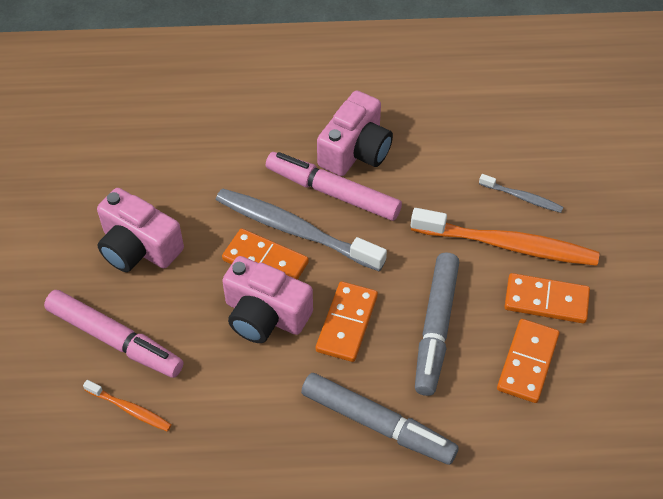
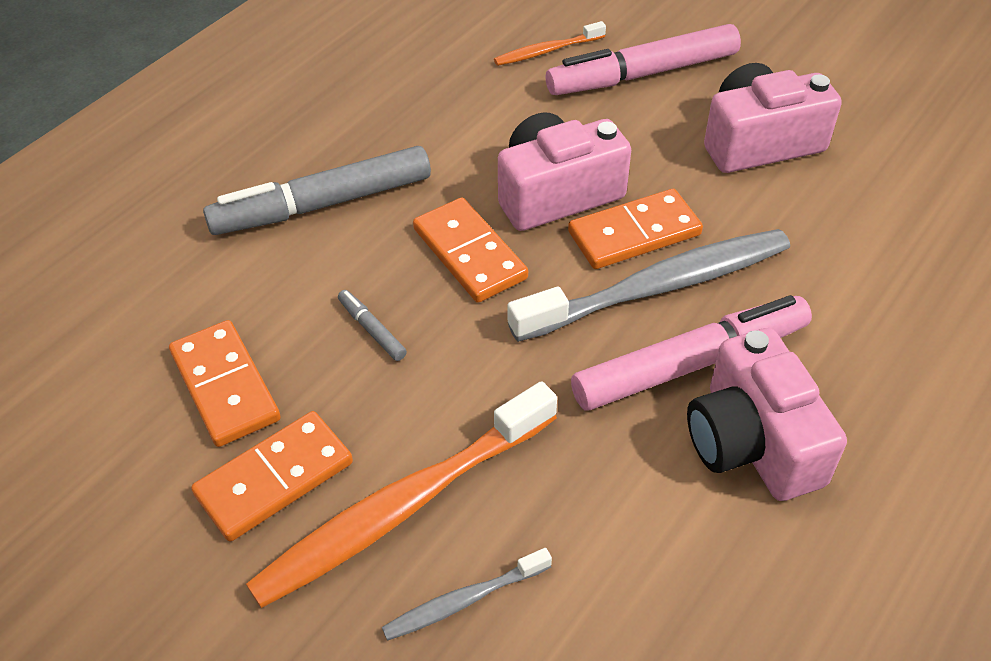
camera: 130 degrees right, 5 degrees down
grey marker [415,252,459,396] -> grey marker [338,290,407,361], size x0.41

